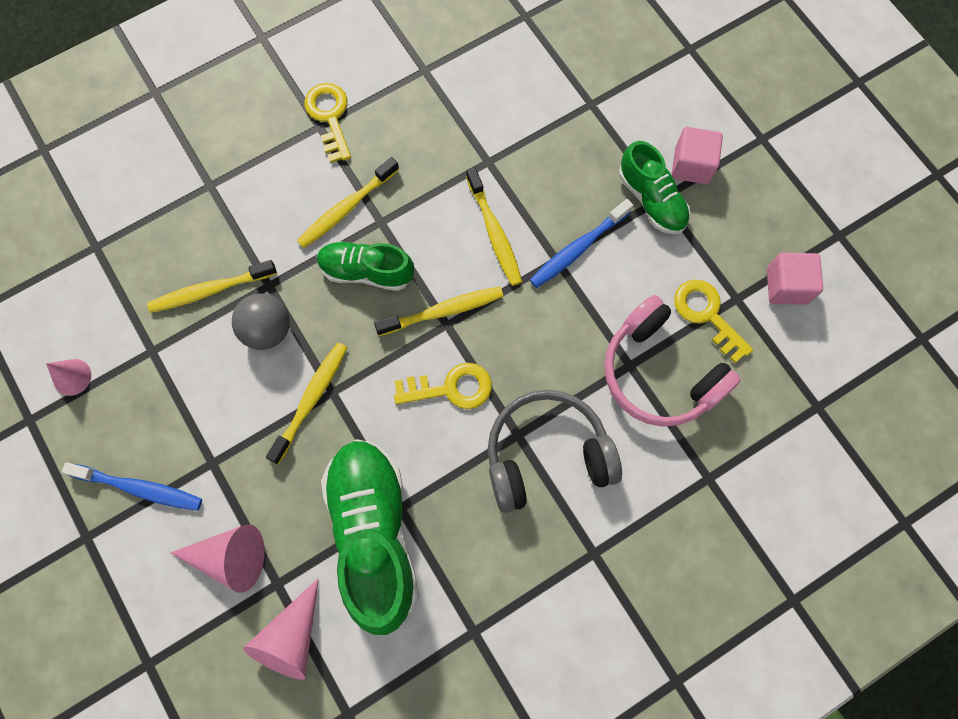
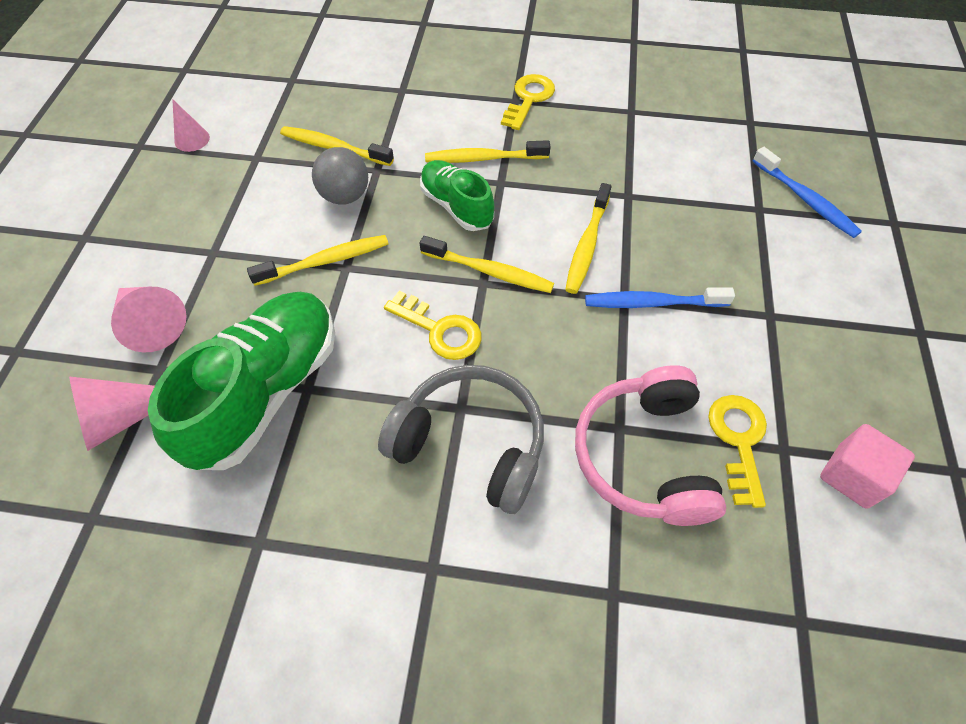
camera: 40 degrees right, 15 degrees down
blue toothbrush [62,462,202,511] -> blue toothbrush moved to [753,147,862,238]
green shoe [619,141,690,234] -> none
pink cube [671,127,723,184] -> none

